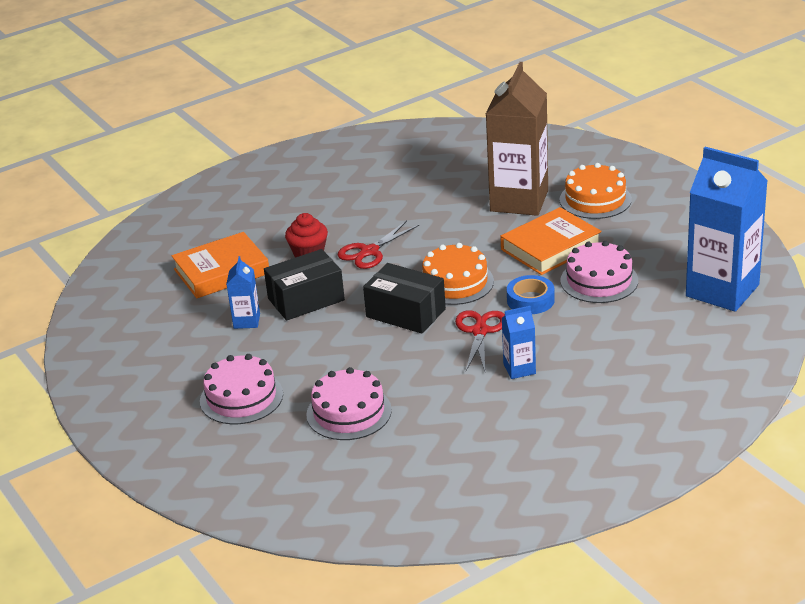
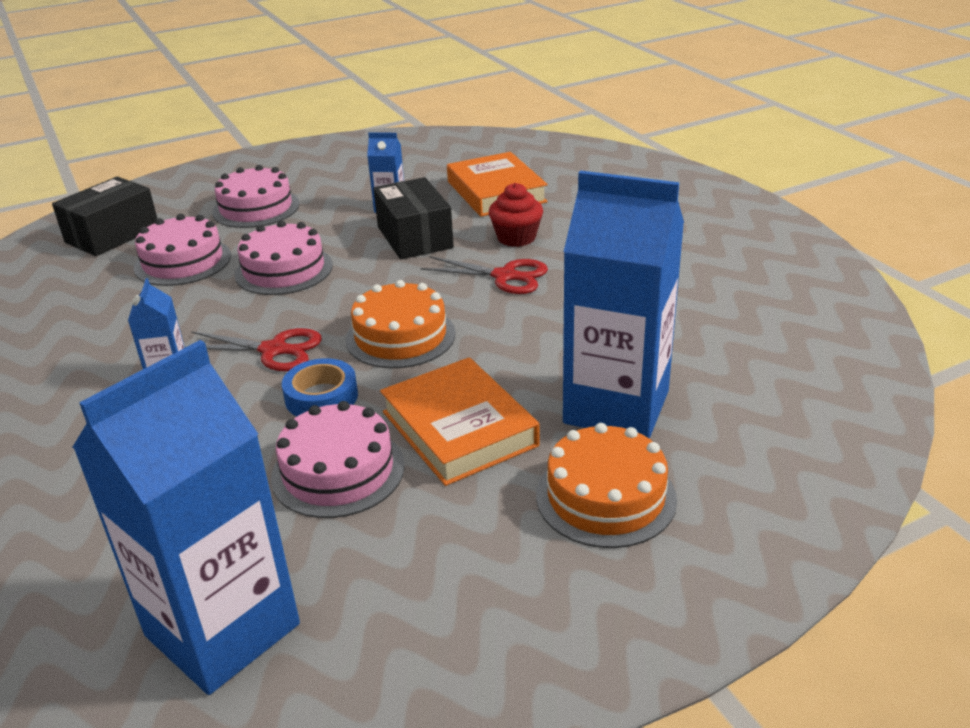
camera: 95 degrees right, 0 degrees up
red scissors [338,221,419,269] -> red scissors turned 150 degrees clockwise [421,256,548,294]
black box [363,263,446,334] -> black box moved to [52,176,157,256]
brown carton [486,62,548,216] -> blue carton [563,170,684,439]
none -> pink cake [234,221,333,295]

